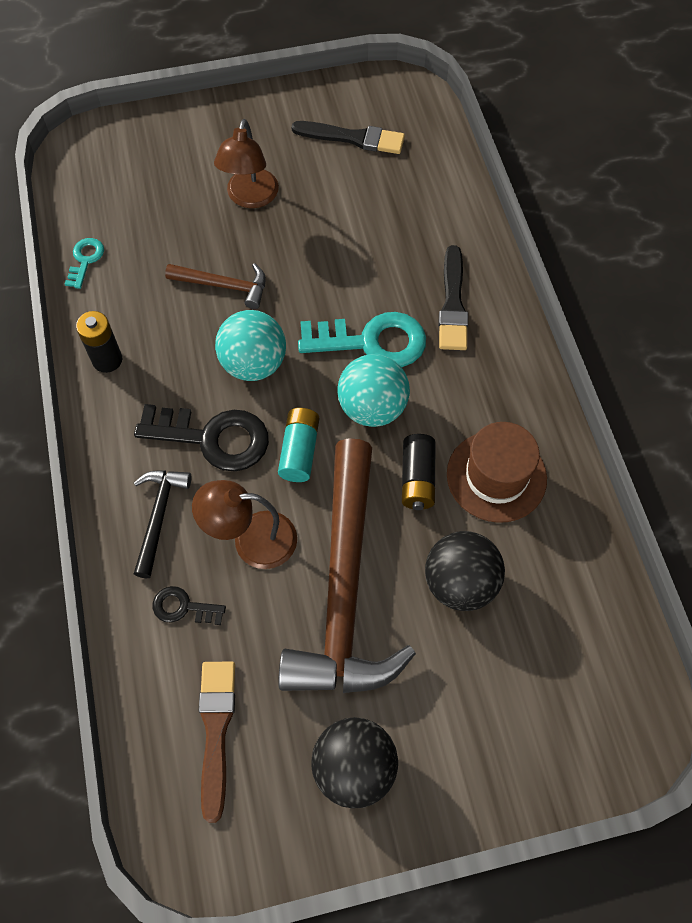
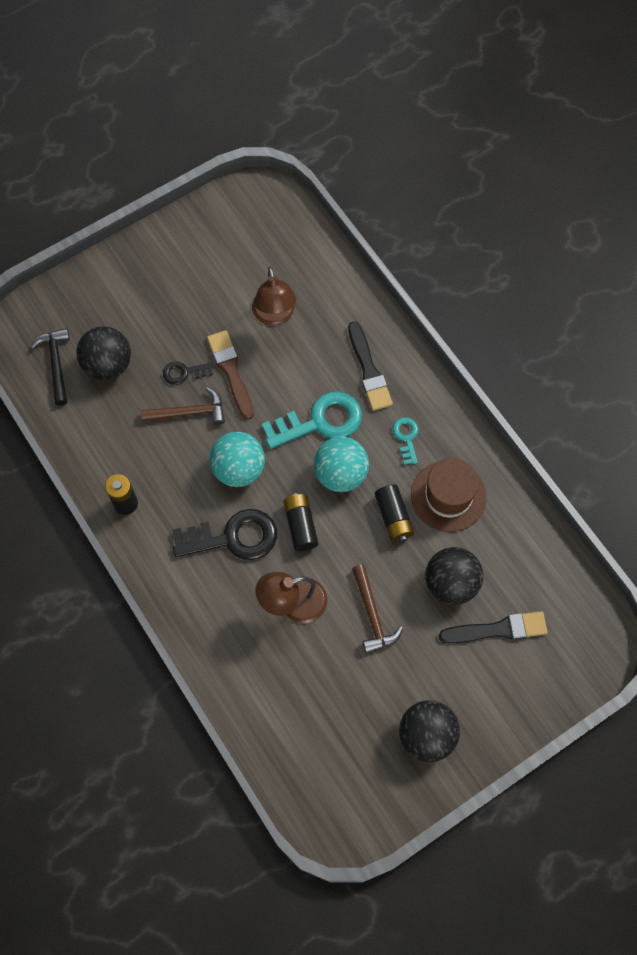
camera: 20 degrees left, 5 degrees up
turquoise key [65,238,104,289] -> turquoise key moved to [393,417,419,465]
black hammer [134,470,191,578] -> black hammer moved to [30,328,70,406]
black key [153,586,226,625] -> black key moved to [163,362,213,385]
brown brush [199,661,235,823] -> brown brush moved to [207,330,254,420]
brown lamp [214,119,279,208] -> brown lamp moved to [252,267,296,325]
turquoise battery [278,408,319,482] -> black battery [283,493,318,551]
brown hammer [278,438,416,693] -> brown hammer [352,565,403,653], size x0.45
black brush [291,121,405,154] -> black brush moved to [439,611,548,643]
none -> black ball [77,326,131,380]

